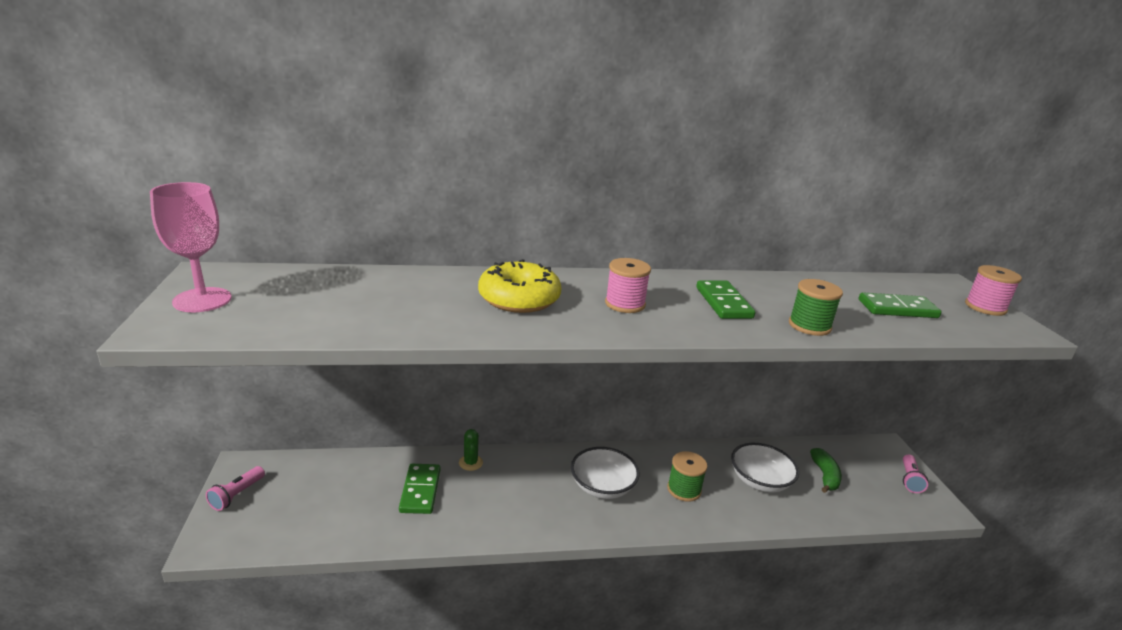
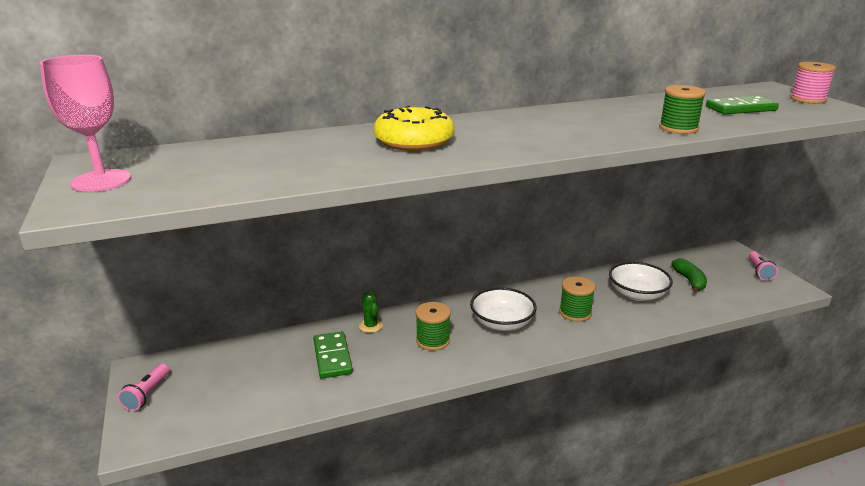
camera: 10 degrees left, 0 degrees up
pink spool [605,258,651,313] -> none
green domino [696,280,755,319] -> none
none -> green spool [416,302,451,351]

